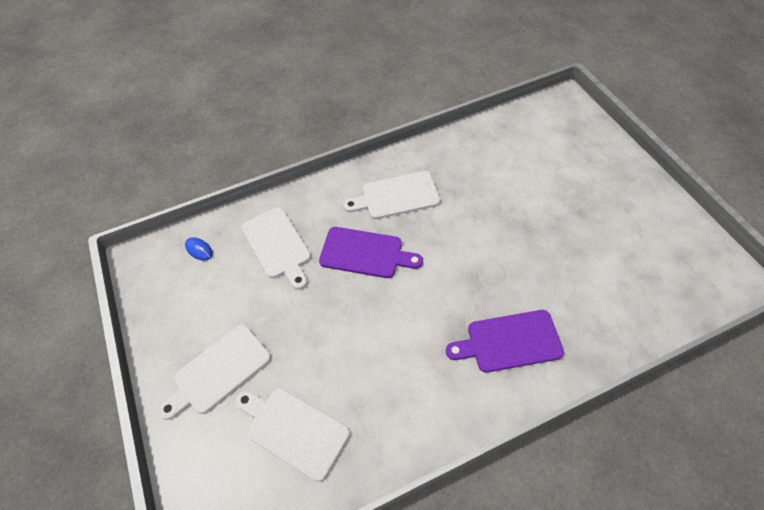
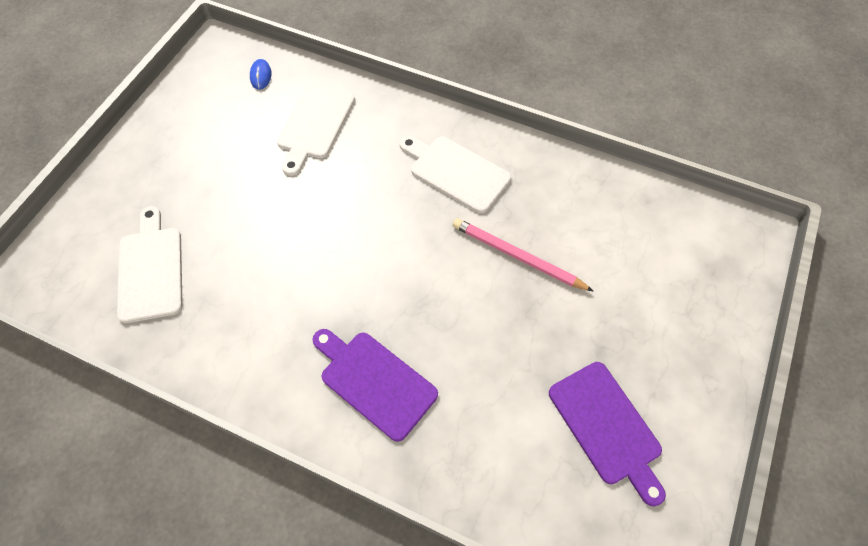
camera: 45 degrees right, 5 degrees up
white cutting board [158,324,271,420] -> none
purple cutting board [319,227,423,278] -> purple cutting board moved to [549,362,666,506]
none -> pink pencil [453,218,593,291]

